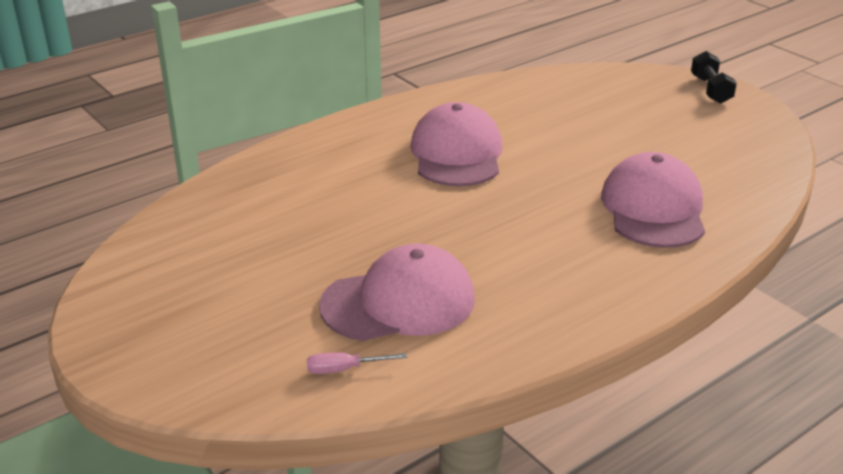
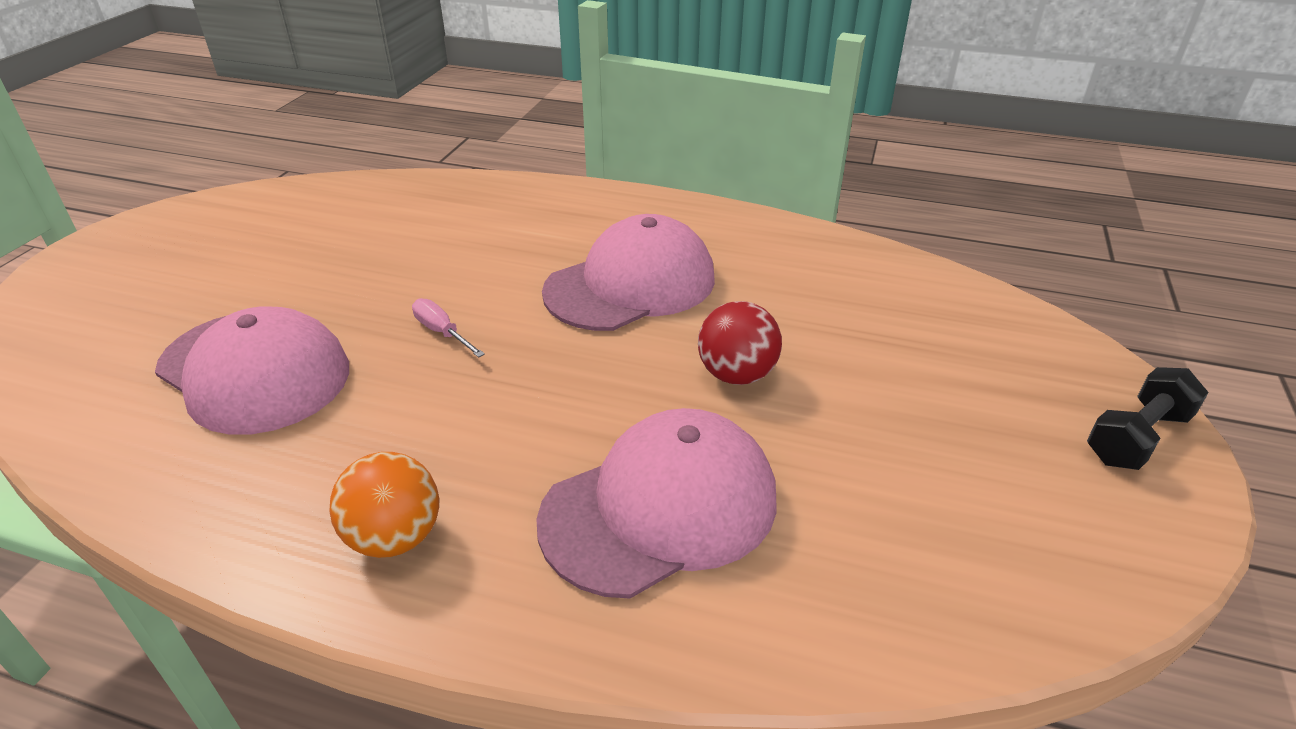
camera: 55 degrees right, 5 degrees up
pink screwdriver [307,352,407,374] -> pink screwdriver moved to [412,298,485,357]
none -> orange ball [329,452,439,558]
none -> red ball [698,301,782,385]

